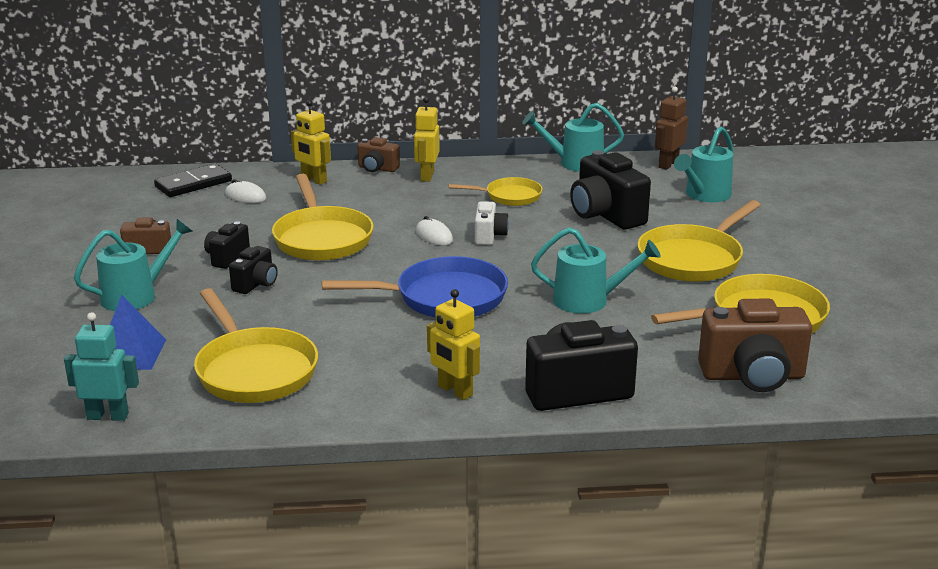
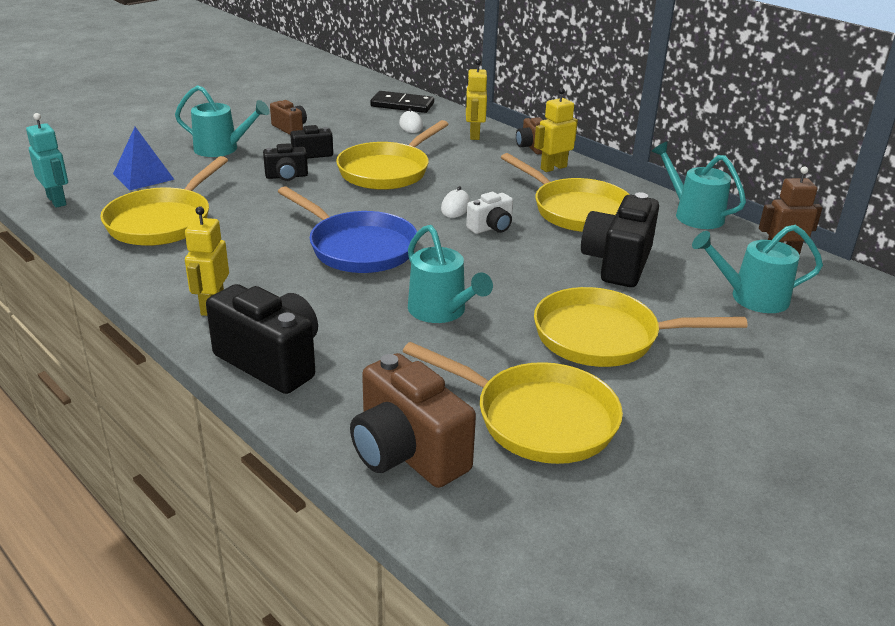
camera: 50 degrees right, 5 degrees up
yellow pan [449,177,542,206] -> yellow pan [501,153,630,232], size x1.68

